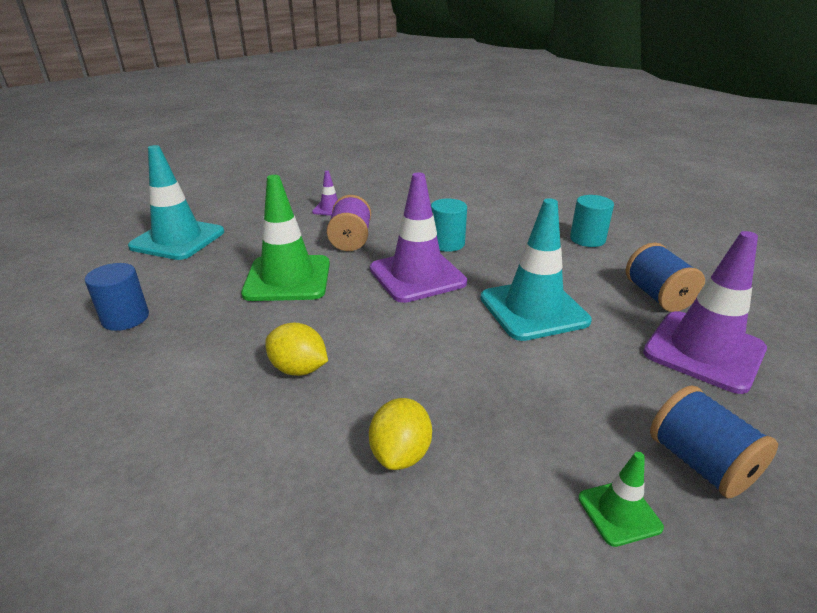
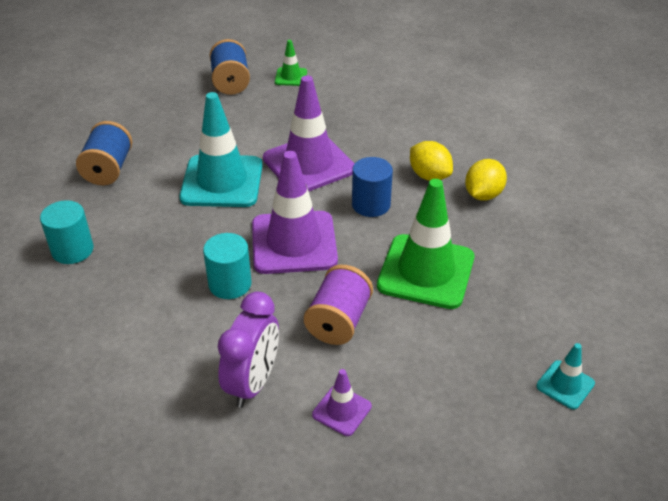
camera: 160 degrees left, 10 degrees up
blue cylinder [85,263,149,331] -> blue cylinder moved to [352,157,393,217]
turquoise traffic cone [128,145,224,260] -> turquoise traffic cone [536,343,595,410], size x0.47
yellow lemon [369,398,432,470] -> yellow lemon moved to [465,159,507,201]
purple traffic cone [643,231,767,394] -> purple traffic cone moved to [263,75,355,192]
none -> purple clock [218,291,279,408]

